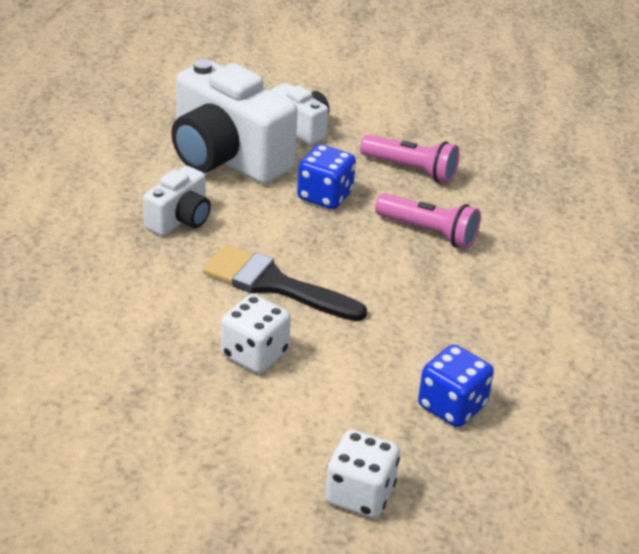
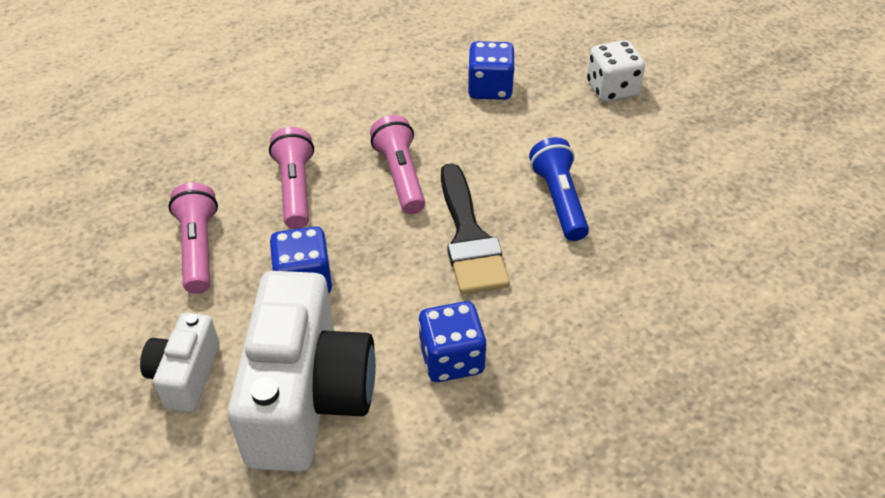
camera: 125 degrees left, 10 degrees up
white camera [143,166,211,236] -> blue dice [418,301,486,382]
white dice [221,294,291,373] -> blue flashlight [529,137,589,241]
none -> pink flashlight [370,115,425,214]

